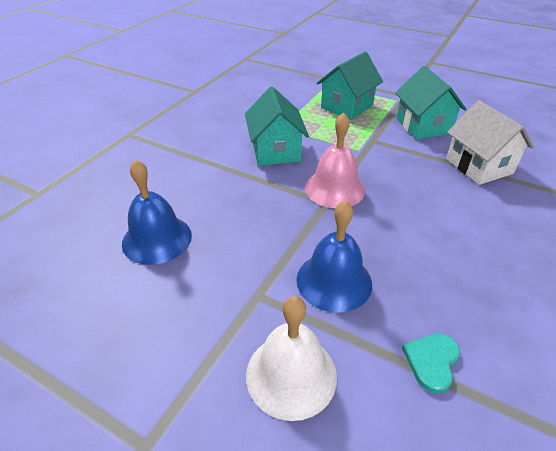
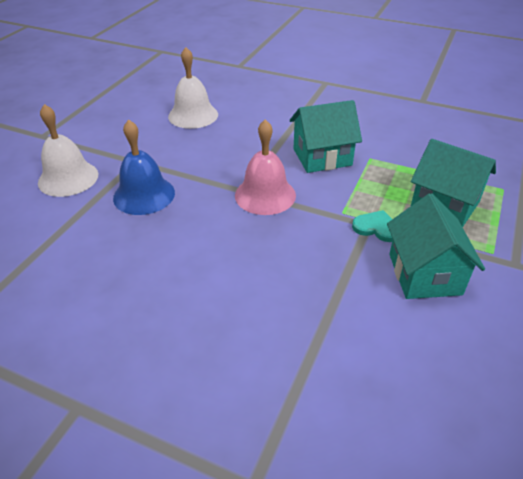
camera: 85 degrees right, 0 degrees up
blue bell [122,159,192,265] -> white bell [168,47,218,129]
turquoise house [395,66,467,140] -> turquoise house turned 75 degrees counterclockwise [387,193,485,299]
turquoise heart [402,333,460,393] -> turquoise heart moved to [352,210,393,242]
white house [446,100,534,185] -> none

